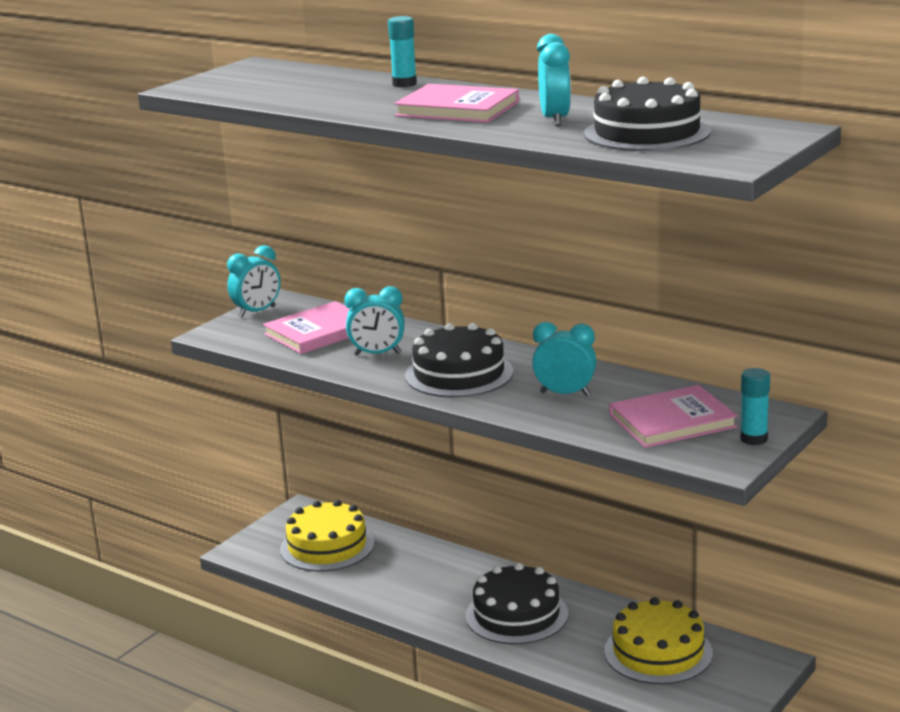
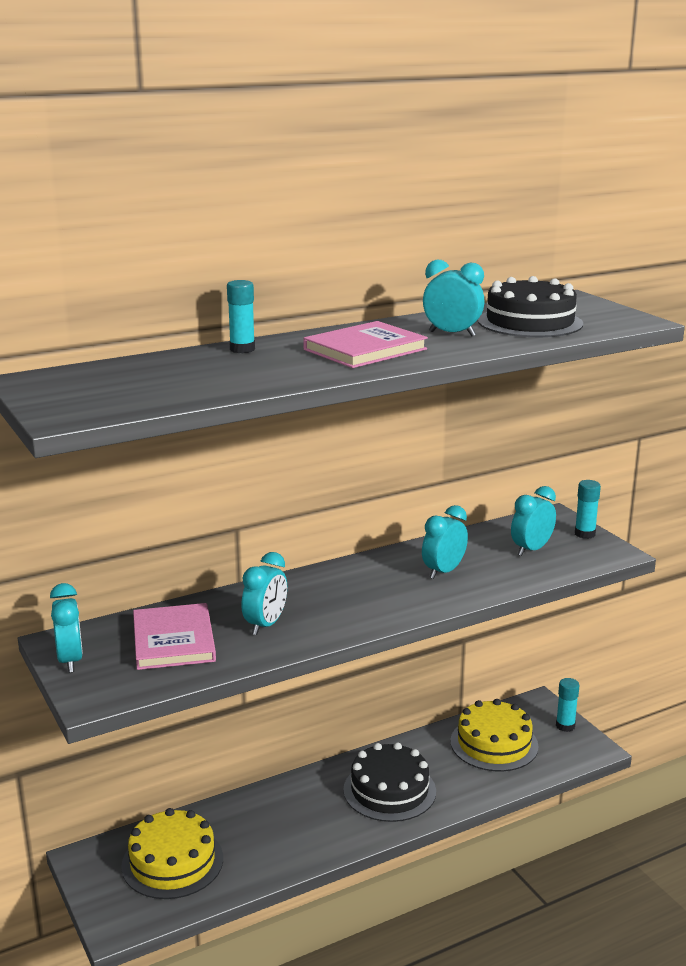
camera: 65 degrees left, 0 degrees up
black cake [405,323,514,397] -> none
pink book [609,385,738,448] -> turquoise clock [511,486,556,556]
none -> turquoise glue stick [556,678,580,732]

